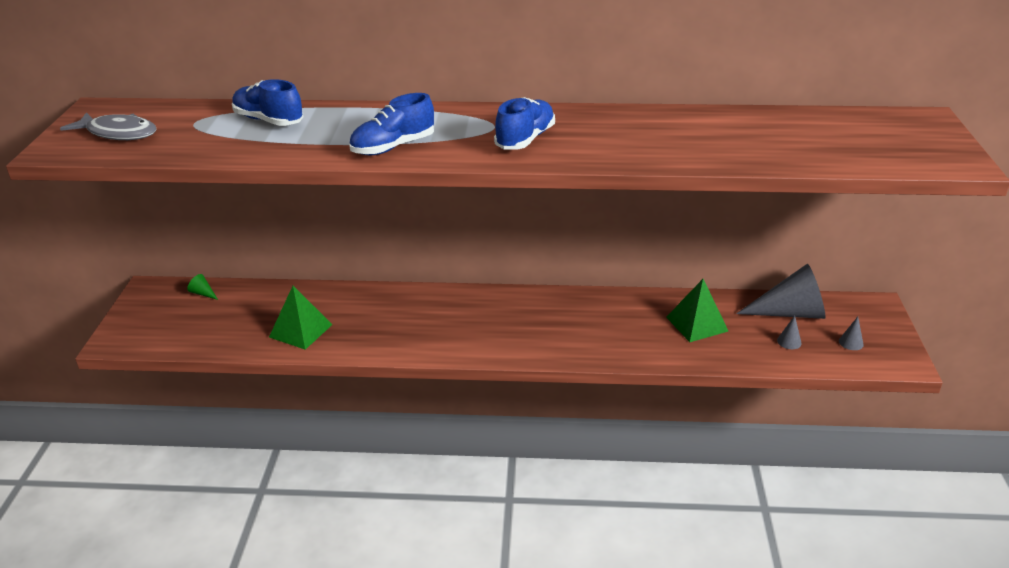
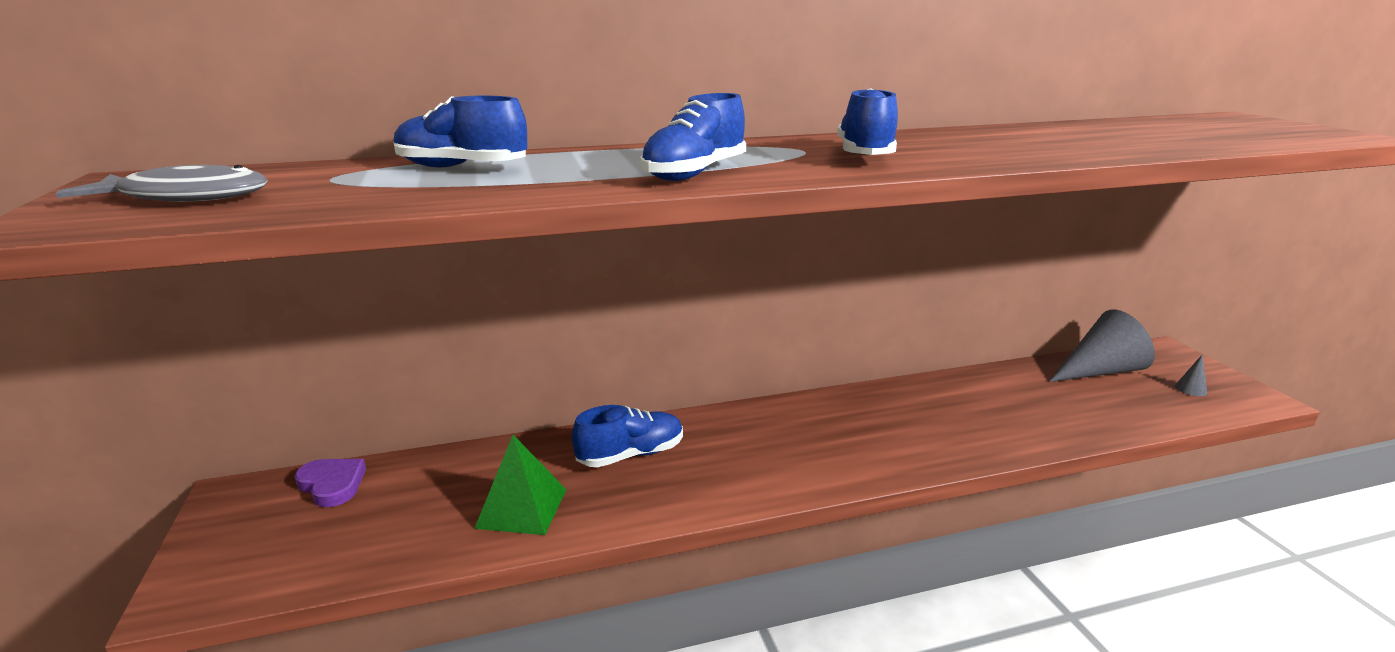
camera: 20 degrees left, 10 degrees down
green cone [187,274,218,300] -> purple heart [294,459,366,507]
green pyramid [666,279,728,342] -> none
grey cone [777,316,802,349] -> none
none -> blue shoe [572,405,683,467]

